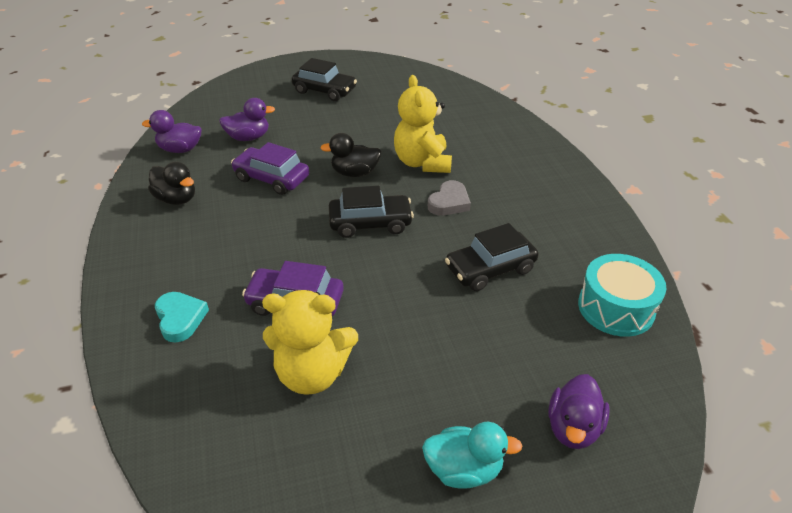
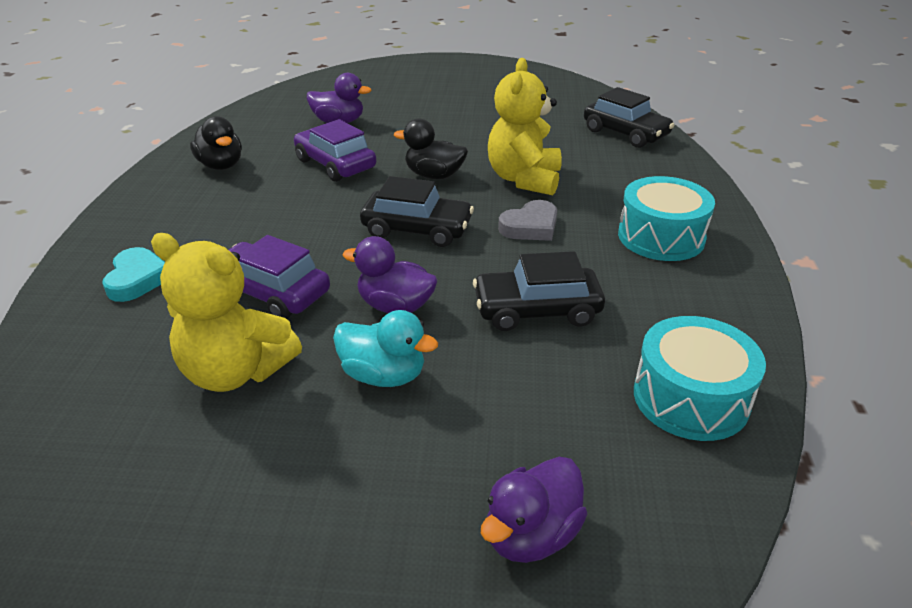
camera: 20 degrees right, 5 degrees down
purple duck [142,110,202,153] -> purple duck moved to [342,236,438,313]
black car [292,58,357,101] -> black car moved to [584,87,674,148]
turquoise duck [422,422,522,489] -> turquoise duck moved to [333,310,438,387]
none -> turquoise drum [618,176,715,261]

